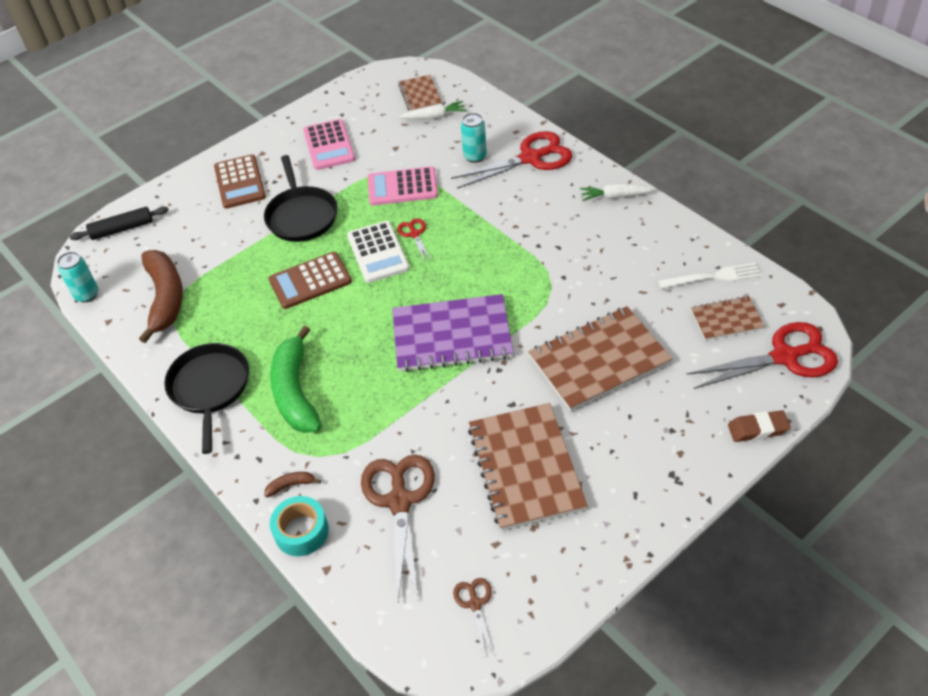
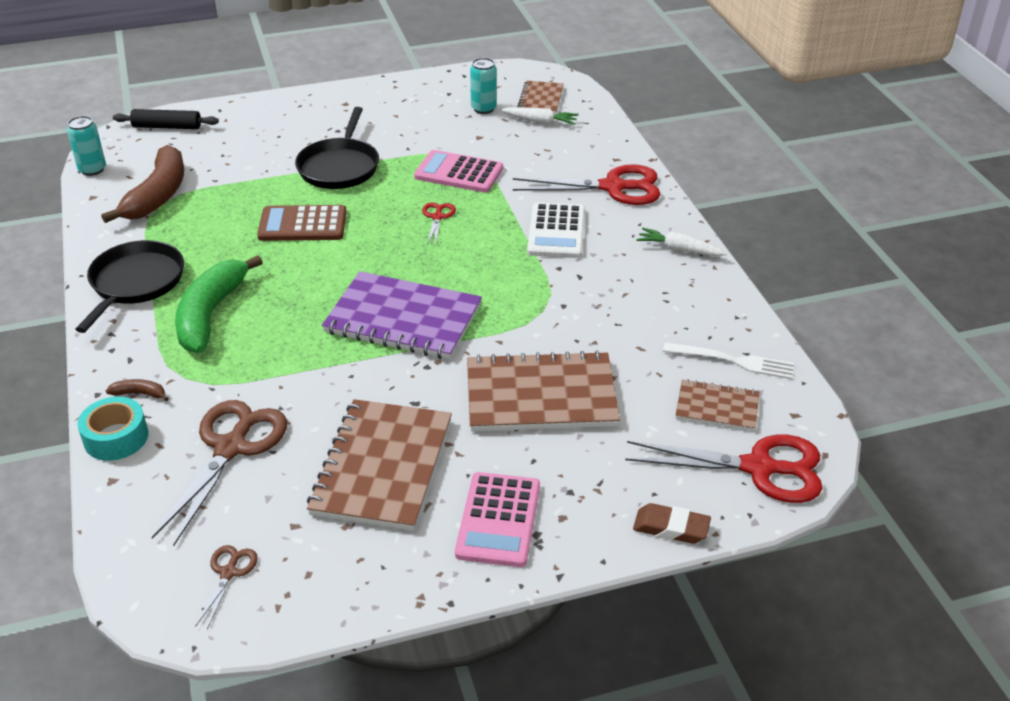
camera: 20 degrees right, 10 degrees down
brown calculator [214,154,266,209] -> none
pink calculator [303,119,355,170] -> pink calculator moved to [455,472,540,567]
white calculator [347,221,410,283] -> white calculator moved to [527,202,585,258]
turquoise can [461,113,487,163] -> turquoise can moved to [470,58,497,114]

